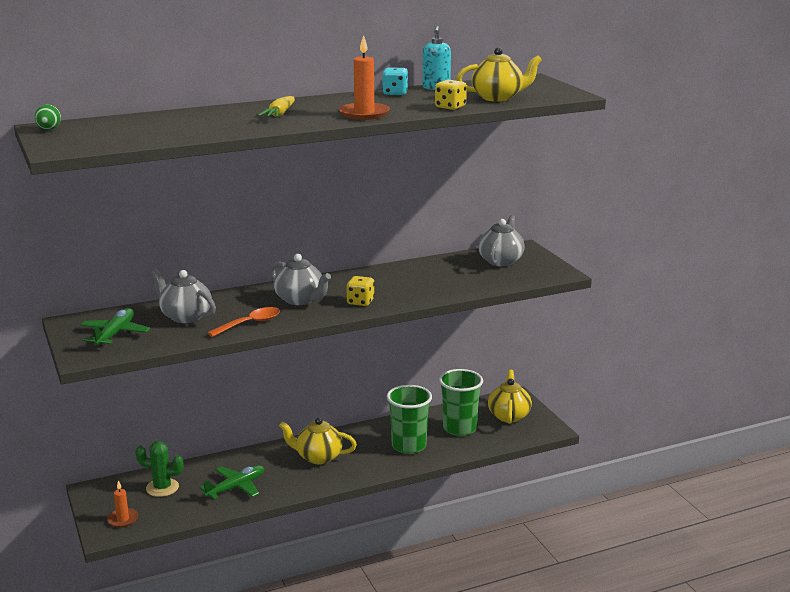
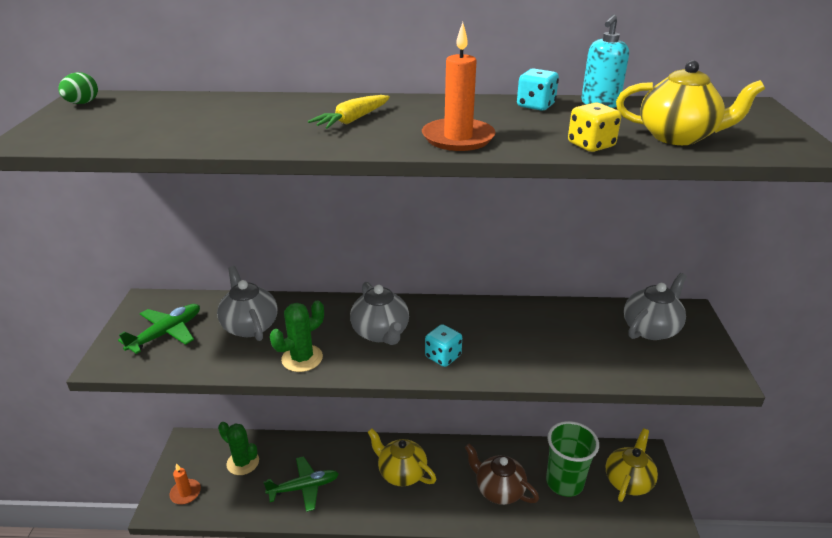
camera: 25 degrees right, 10 degrees up
orange spoon [207,307,280,337] -> green cactus [270,300,324,372]
yellow dice [346,276,375,306] -> turquoise dice [425,324,462,367]
green cup [387,385,432,454] -> brown teapot [465,443,539,505]

